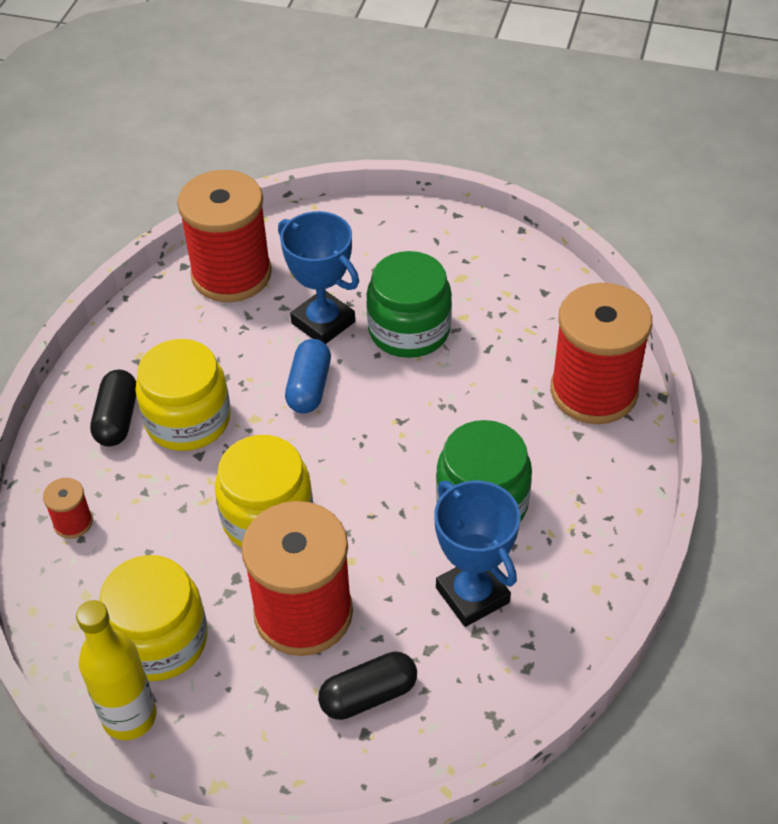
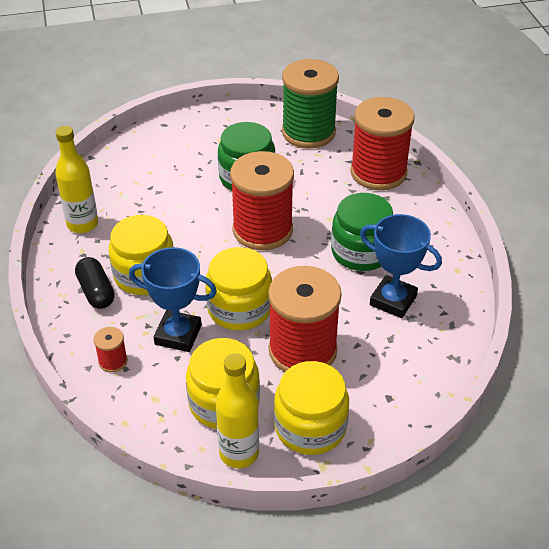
camera: 30 degrees left, 5 degrees down
red spool [177,170,272,302] -> red spool moved to [230,151,294,250]
blue trophy [278,211,359,344] -> blue trophy moved to [129,247,217,352]
blue capsule [285,339,331,413] -> none
black capsule [318,651,417,720] -> none
none -> yellow bottle [55,126,98,233]
none -> yellow jar [274,361,349,455]
none -> green spool [282,59,339,149]

